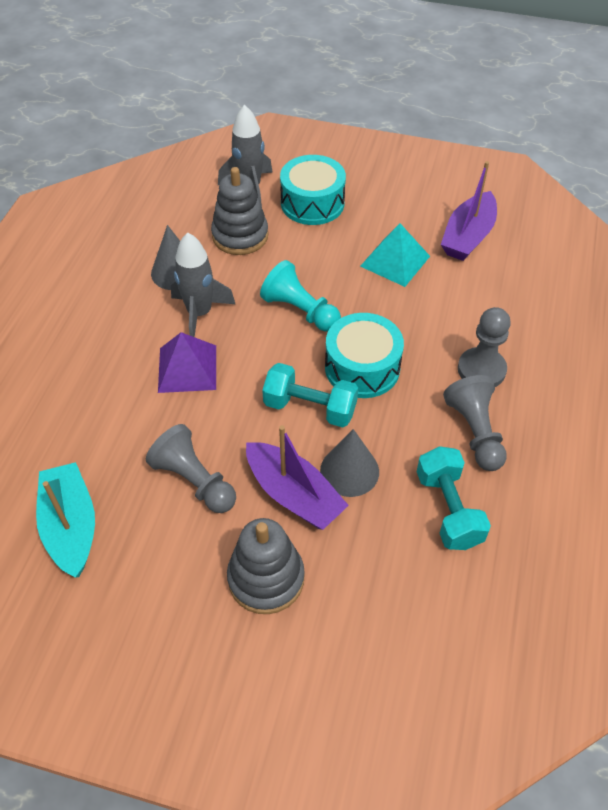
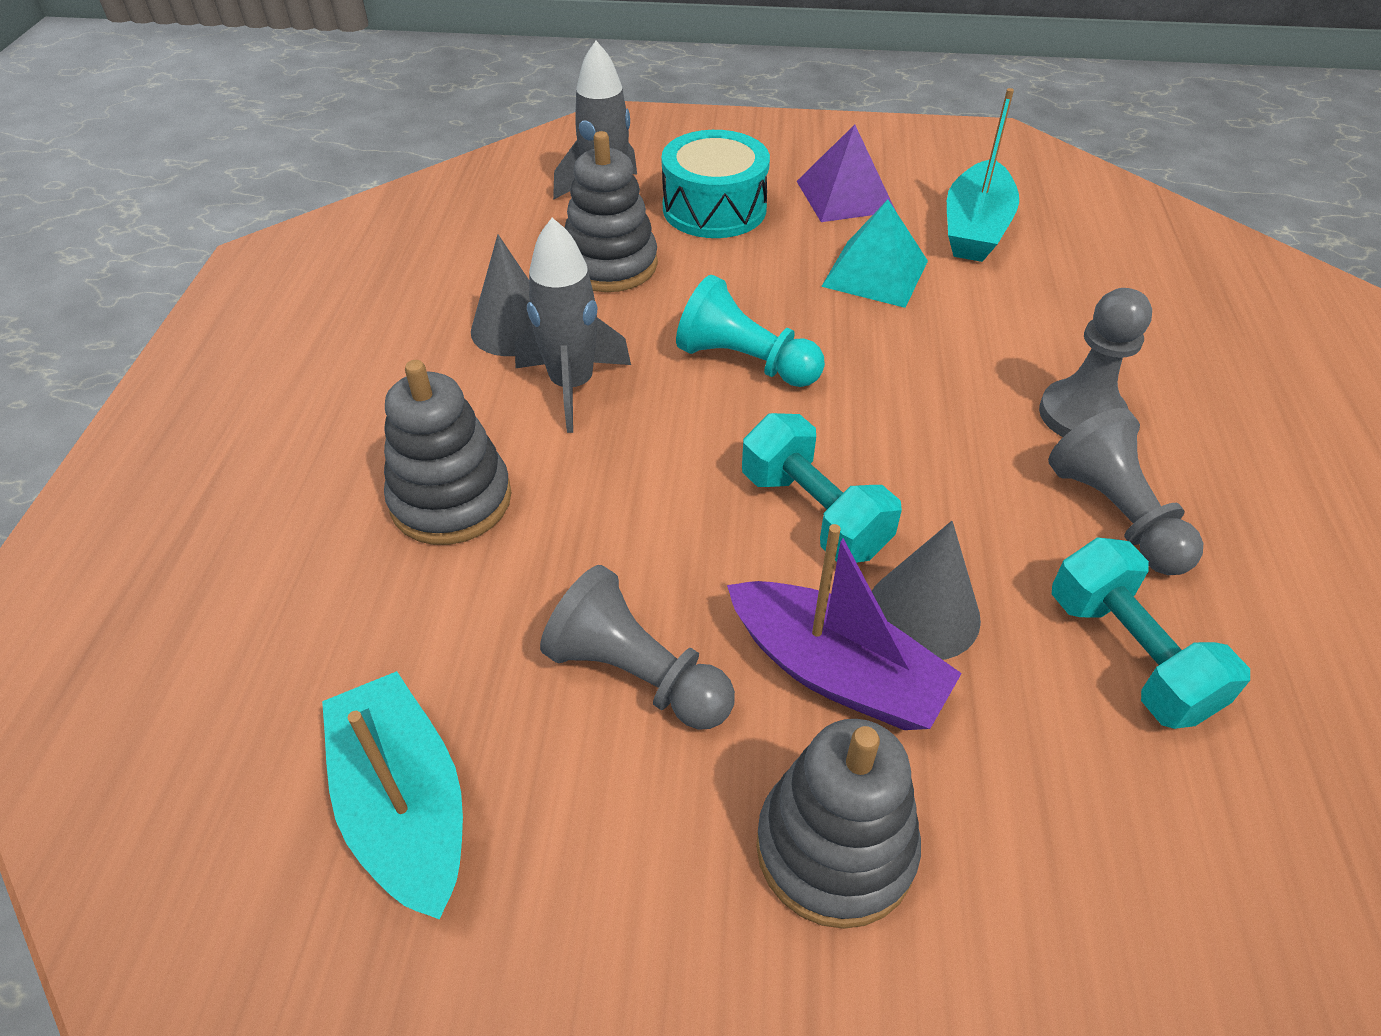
camera: 10 degrees left, 5 degrees down
purple pyramid [158,332,216,393] -> purple pyramid moved to [797,124,896,222]
turquoise dumbbell [262,363,358,427] -> turquoise dumbbell turned 45 degrees clockwise [742,413,902,563]
turquoise drum [325,313,404,398] -> none
purple boat [441,161,497,261] -> turquoise boat [947,88,1019,262]
none -> grey stacking toy [384,360,511,545]

